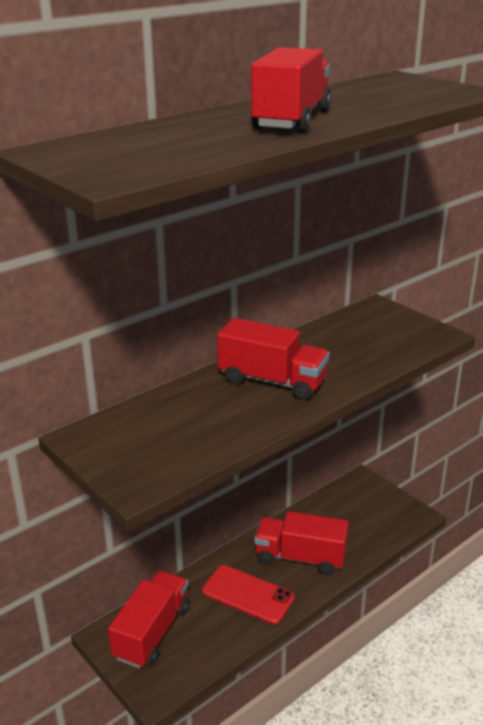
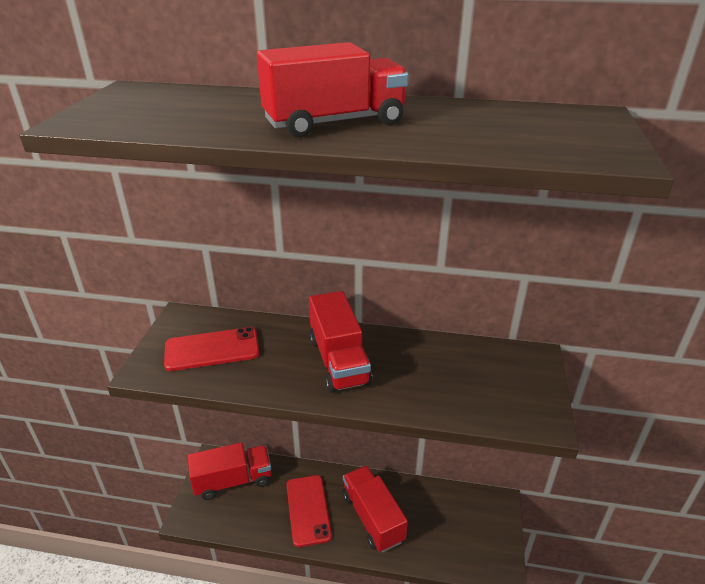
camera: 50 degrees right, 5 degrees up
none -> red phone [164,327,260,371]

